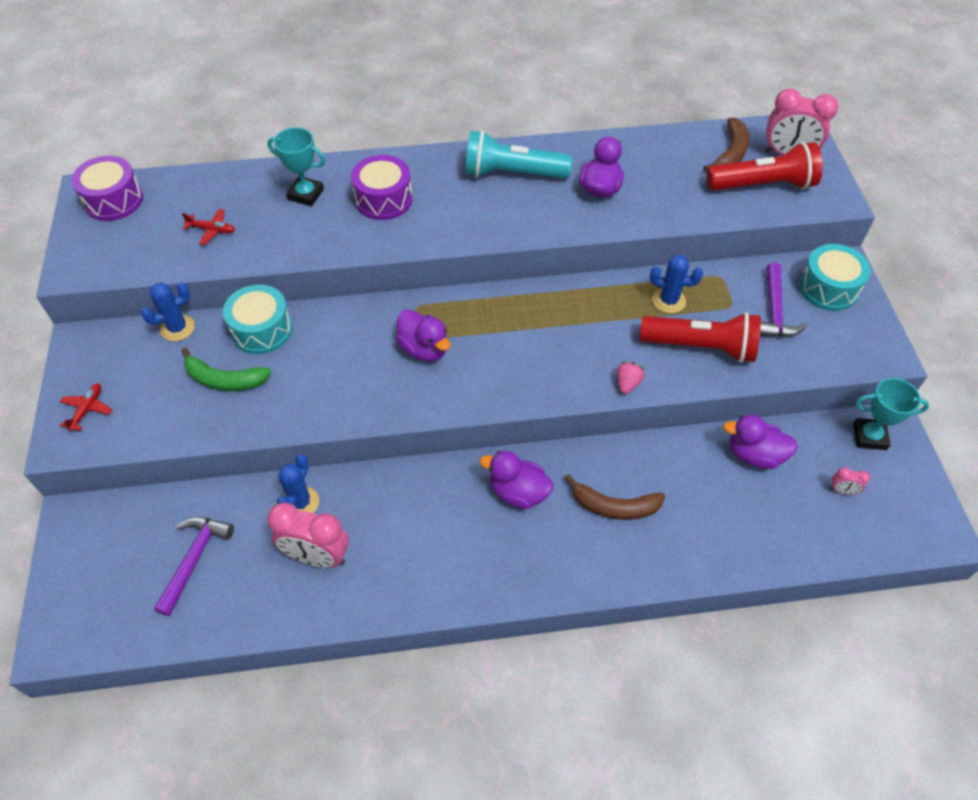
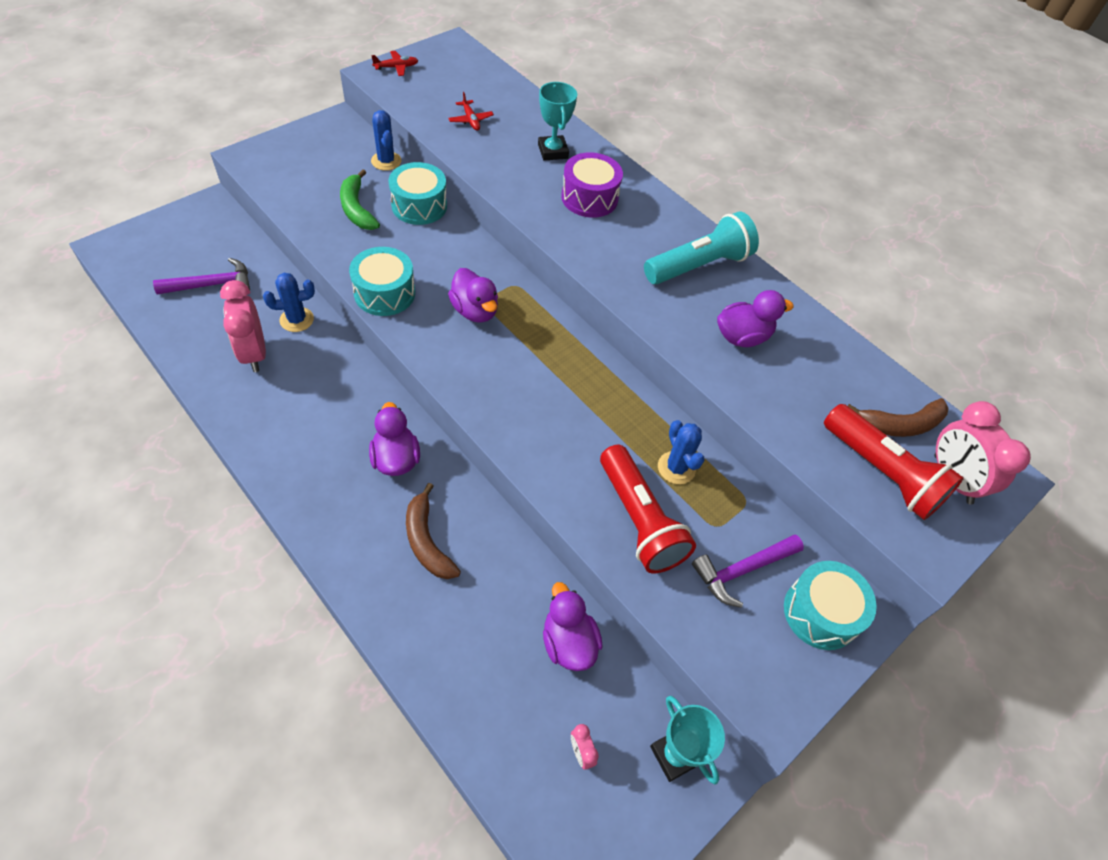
camera: 50 degrees right, 0 degrees up
red plane [60,383,112,431] -> red plane moved to [371,51,418,76]
purple drum [71,156,143,221] -> none
blue cactus [141,282,195,341] -> blue cactus turned 45 degrees clockwise [371,110,401,171]
purple duck [396,309,451,362] -> purple duck turned 45 degrees counterclockwise [448,268,498,323]
turquoise flashlight [465,130,572,179] -> turquoise flashlight turned 90 degrees clockwise [644,211,759,284]
pink strawberry [617,362,644,394] -> none
none -> turquoise drum [349,247,415,316]

